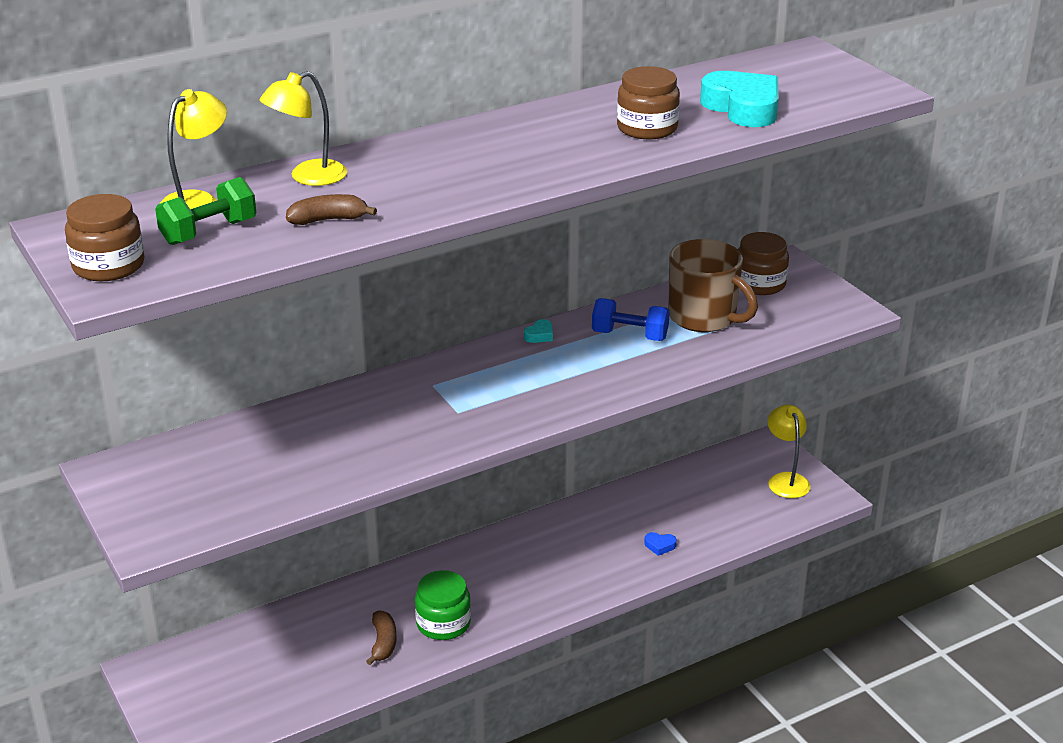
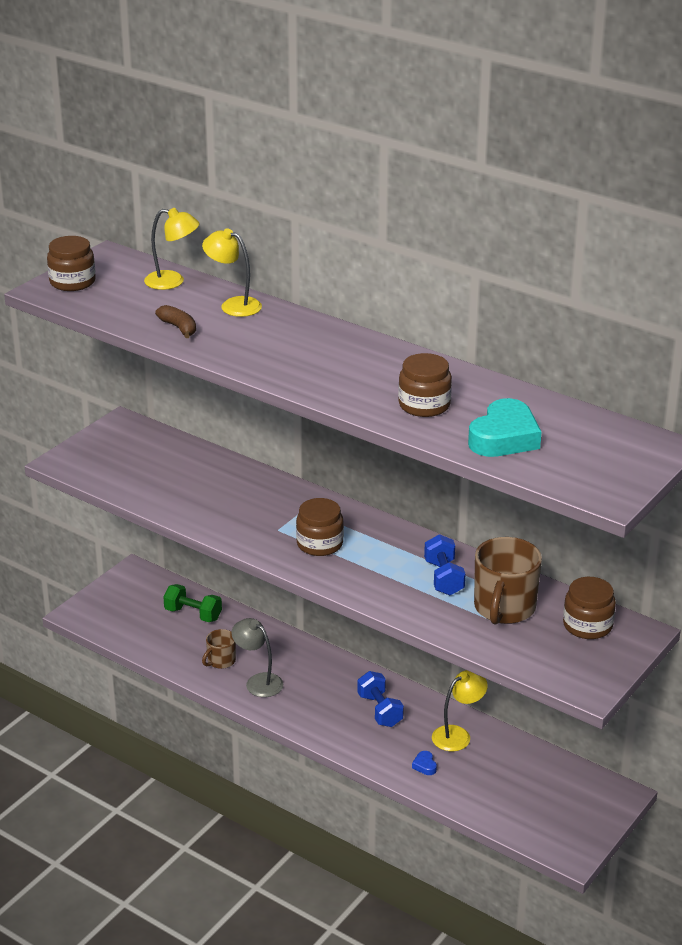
camera: 65 degrees right, 0 degrees up
green dumbbell [155,177,256,245] -> green dumbbell moved to [163,584,222,622]
brown banana [366,610,397,665] -> brown mug [202,629,236,669]
green jar [415,570,471,640] -> grey lamp [232,618,283,697]
turquoise heart [524,319,553,343] -> none
yellow lamp [768,405,811,498] -> yellow lamp moved to [432,670,488,751]
none -> brown jar [296,498,344,556]
none -> blue dumbbell [357,671,404,727]

